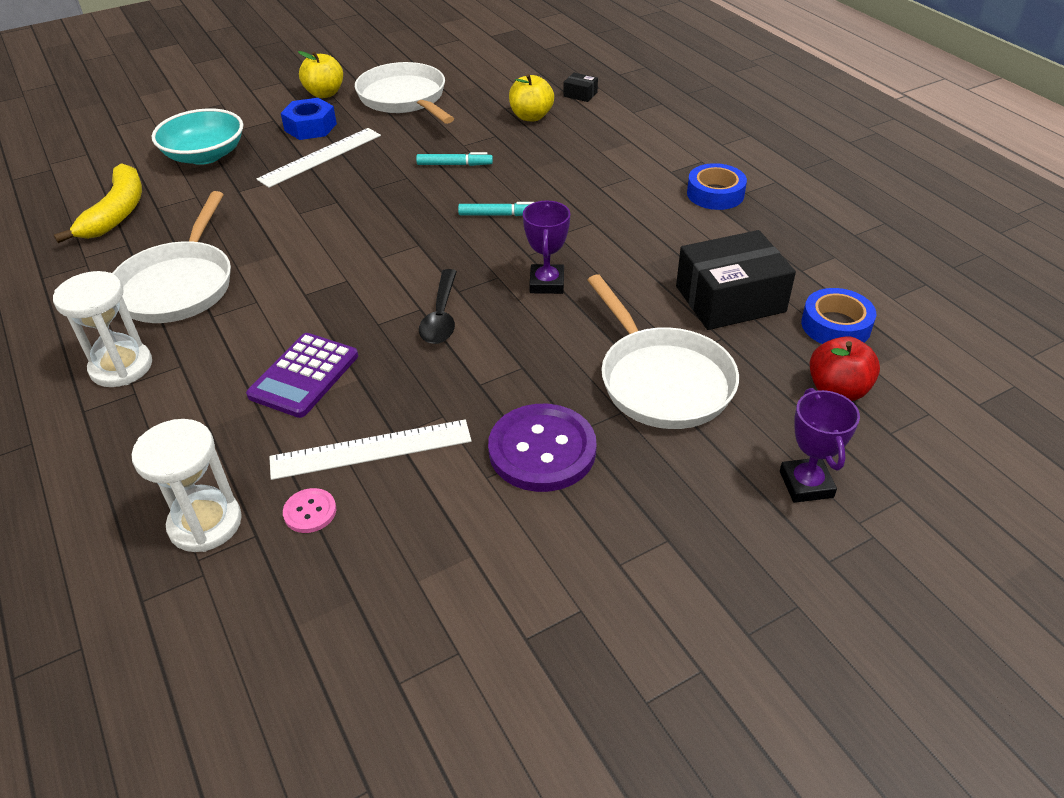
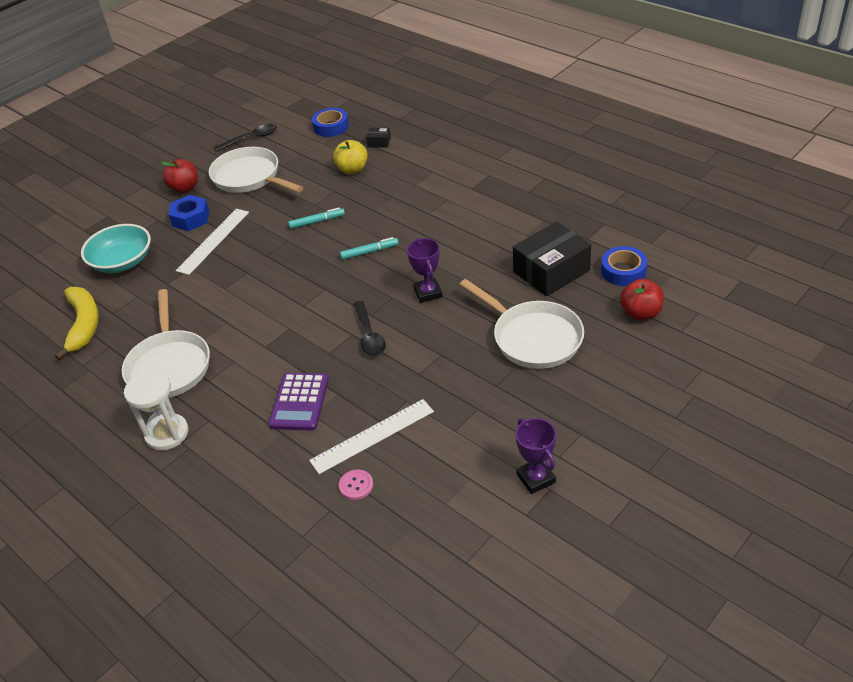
camera: 15 degrees left, 0 degrees up
white hourglass [132,419,242,552] -> none
yellow apple [298,51,343,98] -> red apple [161,159,198,193]
purple button [488,404,597,492] -> none
blue tape [687,163,747,210] -> blue tape moved to [312,108,349,137]
purple trophy [780,388,860,503] -> purple trophy moved to [516,418,556,494]
none -> black spoon [214,124,277,152]

